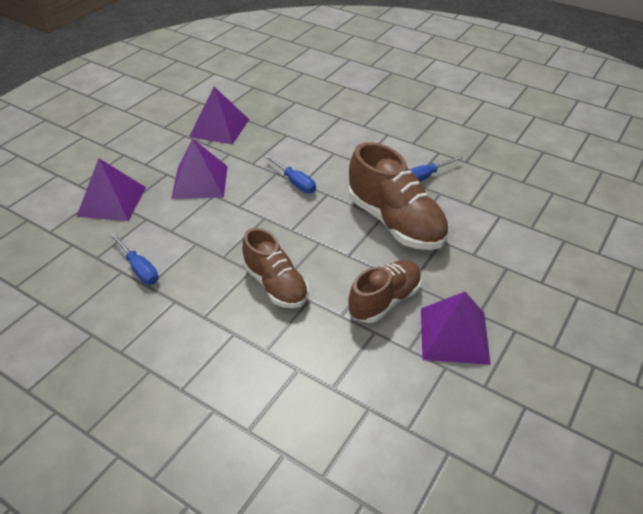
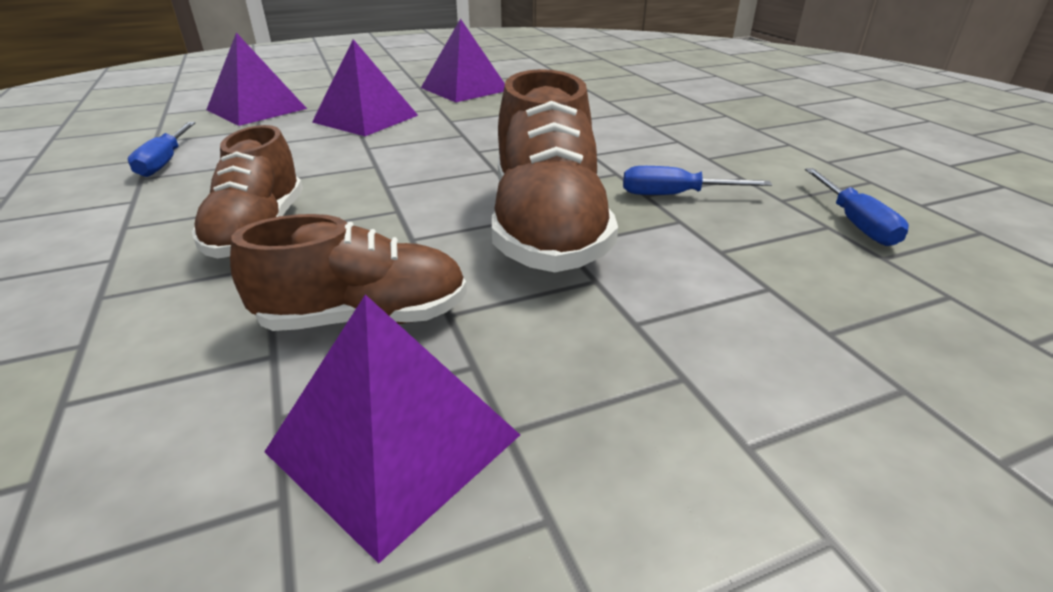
camera: 35 degrees right, 10 degrees down
blue screwdriver [264,155,316,193] -> blue screwdriver moved to [805,168,909,246]

